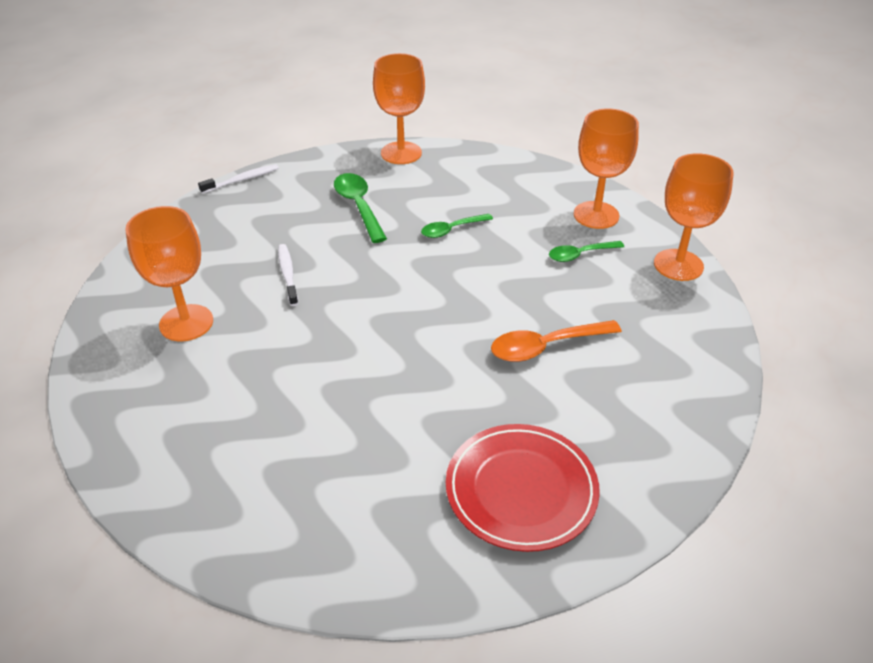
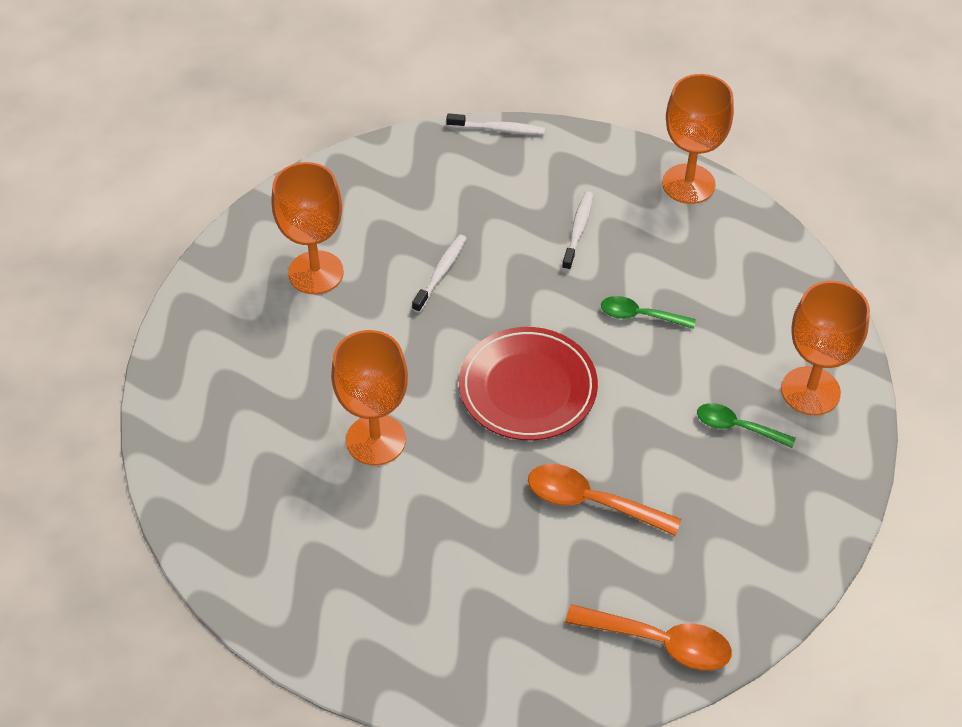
camera: 40 degrees right, 10 degrees up
green spoon [334,173,387,243] -> white toothbrush [562,191,593,271]
red plate [446,424,600,552] -> red plate moved to [459,327,598,440]
orange goblet [654,153,734,281] -> orange goblet moved to [331,330,408,465]
none -> orange spoon [565,604,732,671]

